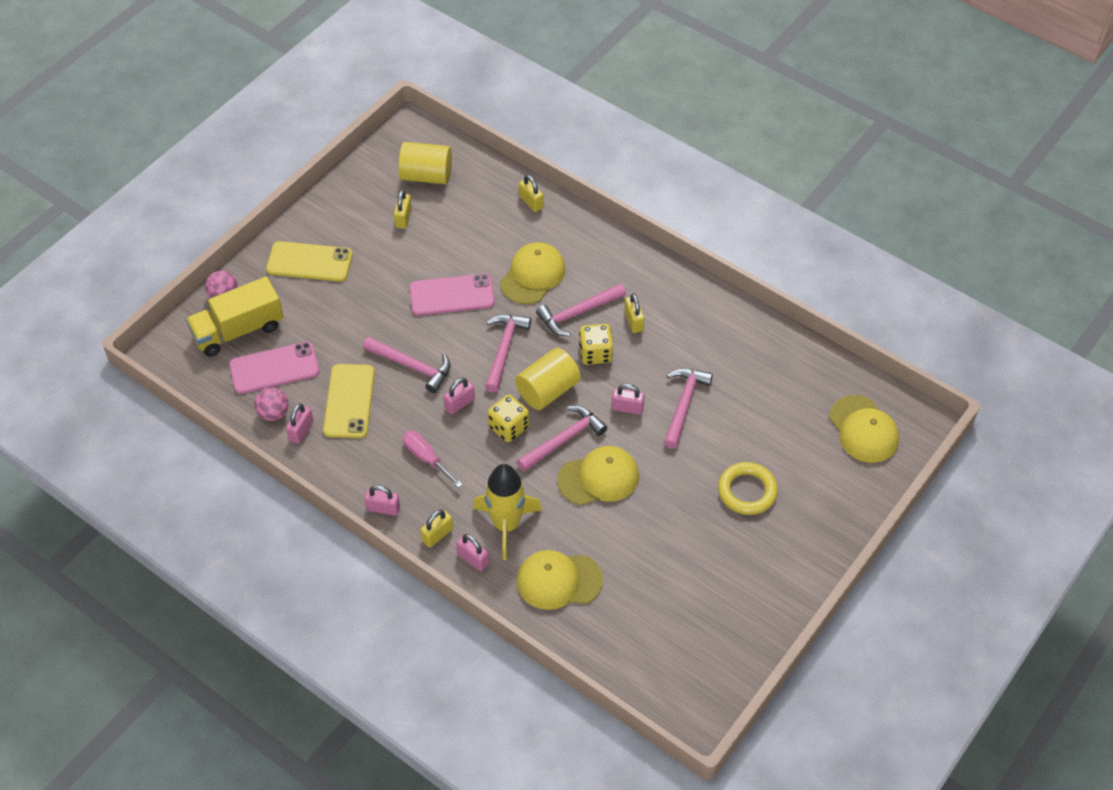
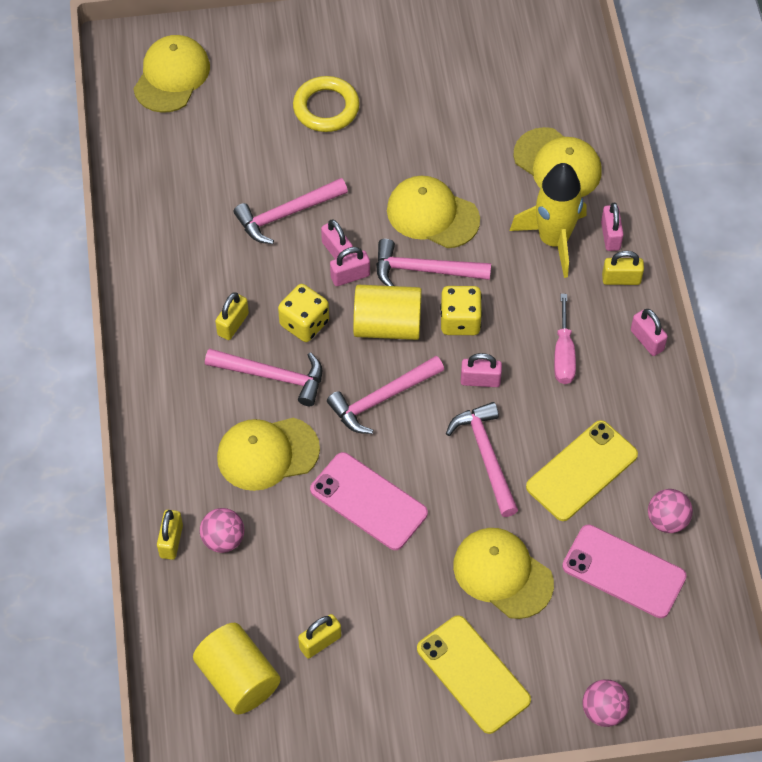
camera: 135 degrees left, 5 degrees up
yellow truck [186,276,284,357] -> none
pink padlock [286,404,314,444] -> pink padlock moved to [330,247,370,286]
none -> pink ball [200,508,244,553]
none -> yellow cap [453,528,554,619]

